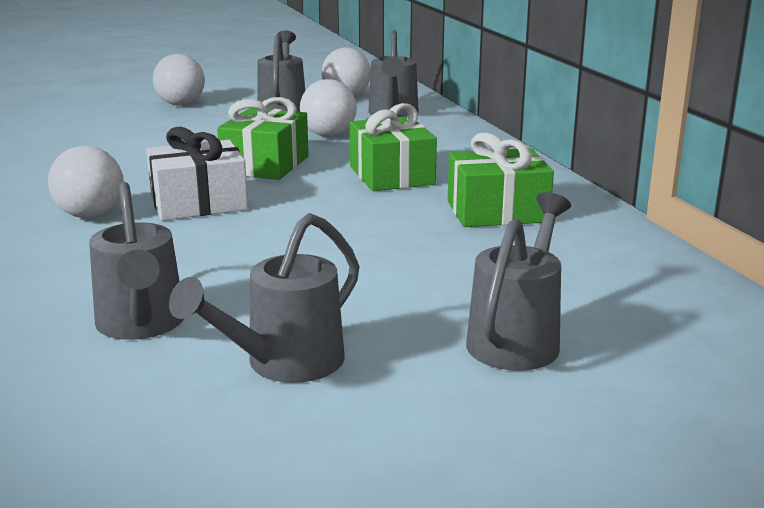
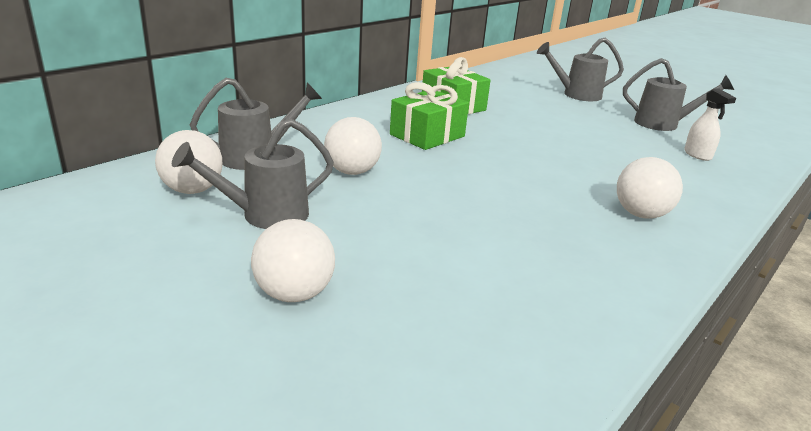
camera: 120 degrees left, 5 degrees up
grey watering can [89,182,183,340] -> white spray bottle [684,88,736,161]
white gift [146,127,248,221] -> none
green gift [217,97,309,180] -> none

